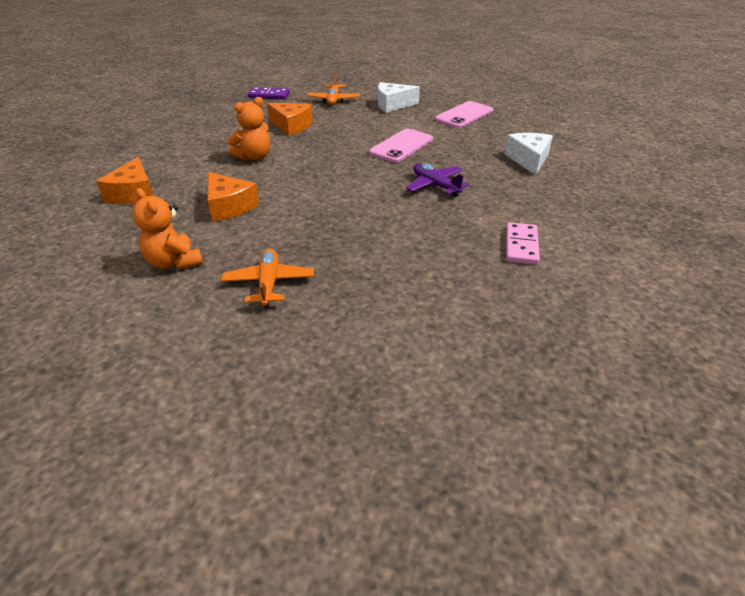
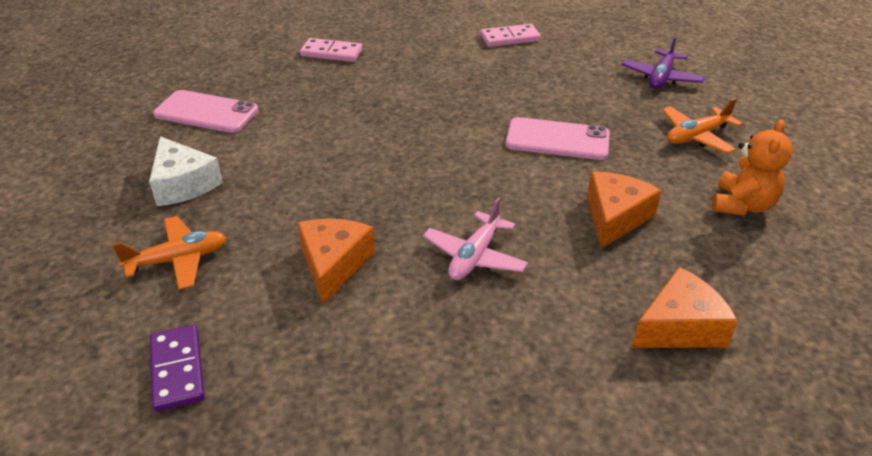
camera: 115 degrees left, 0 degrees up
orange teddy bear [228,97,270,161] -> pink plane [423,198,528,280]
pink phone [369,129,433,163] -> pink phone moved to [505,117,610,160]
purple plane [406,163,469,197] -> purple plane moved to [622,36,705,89]
white cheese [505,133,553,175] -> pink domino [300,38,362,62]

